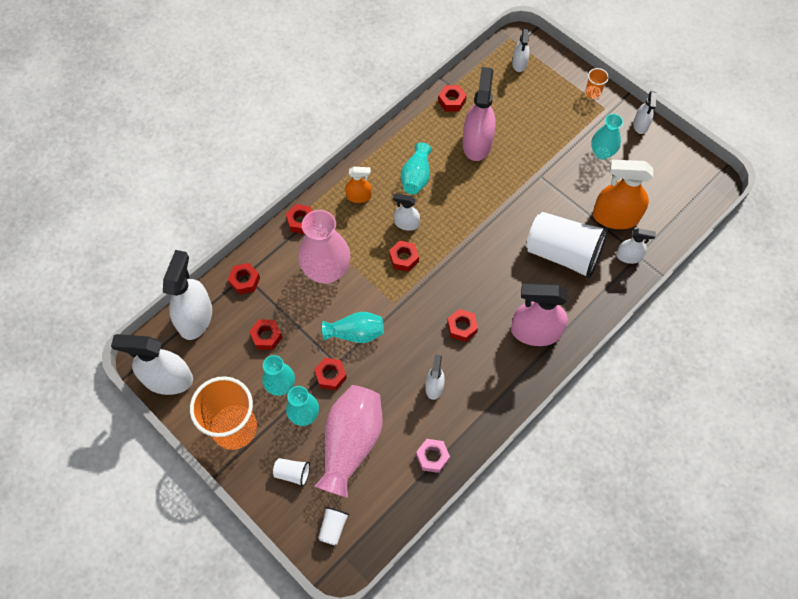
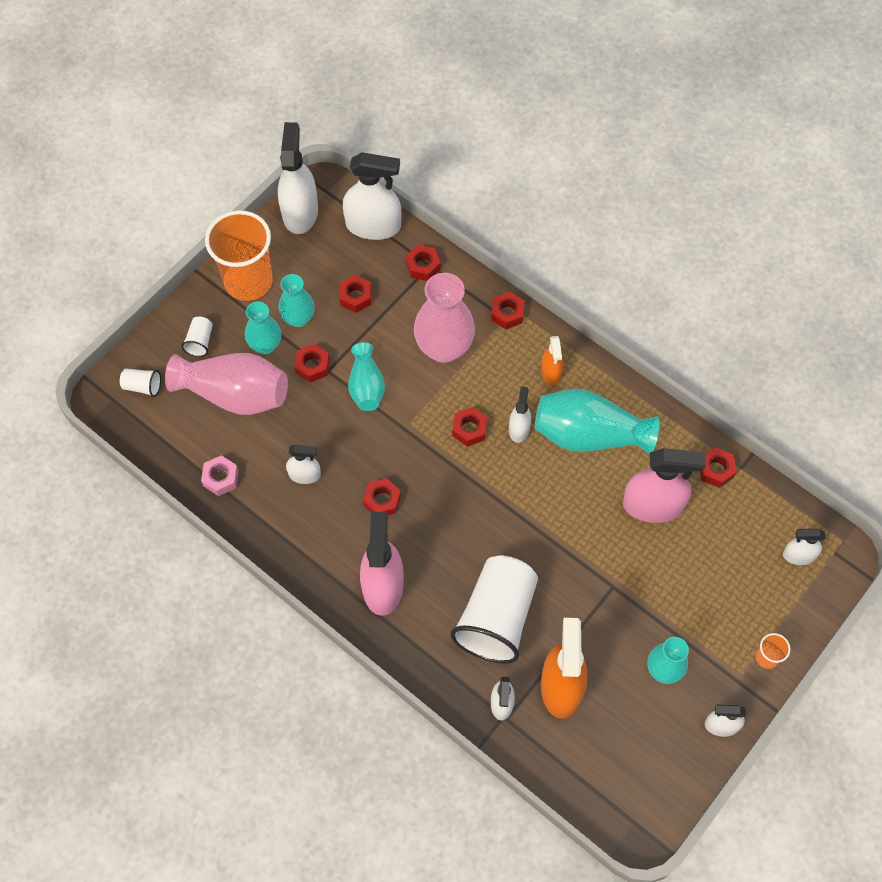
camera: 85 degrees right, 0 degrees up
turquoise vase [401,142,432,194] -> turquoise vase [535,389,660,454], size x1.67

